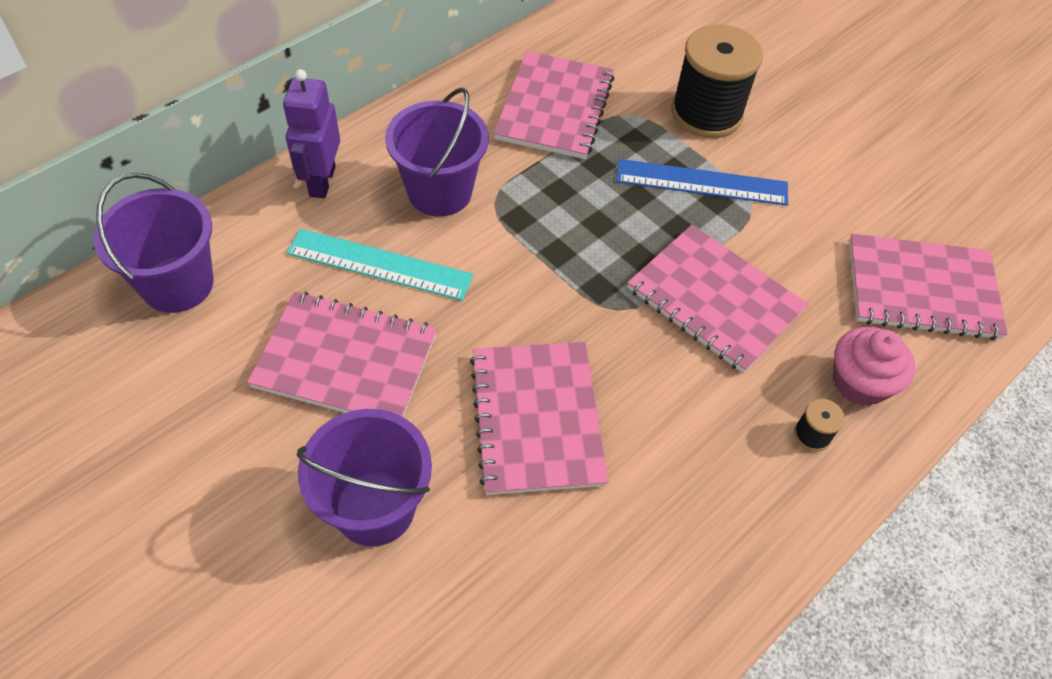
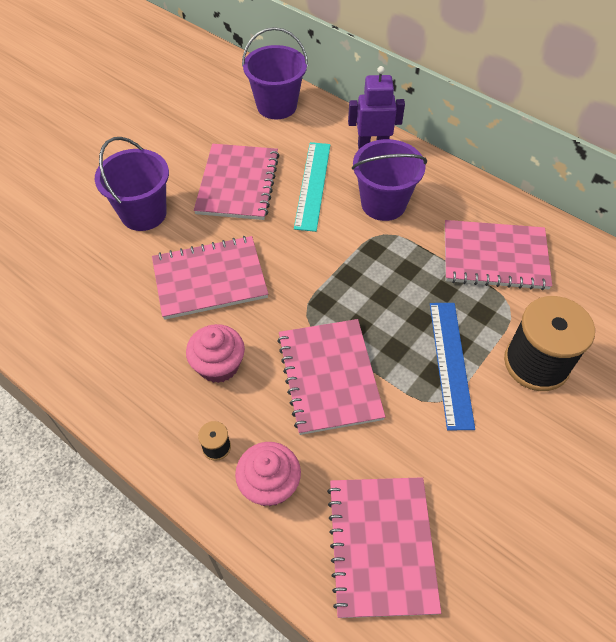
camera: 85 degrees right, 0 degrees up
pink notebook [627,224,808,373] -> pink notebook turned 45 degrees counterclockwise [277,319,385,435]
none -> pink cupcake [186,324,245,383]

